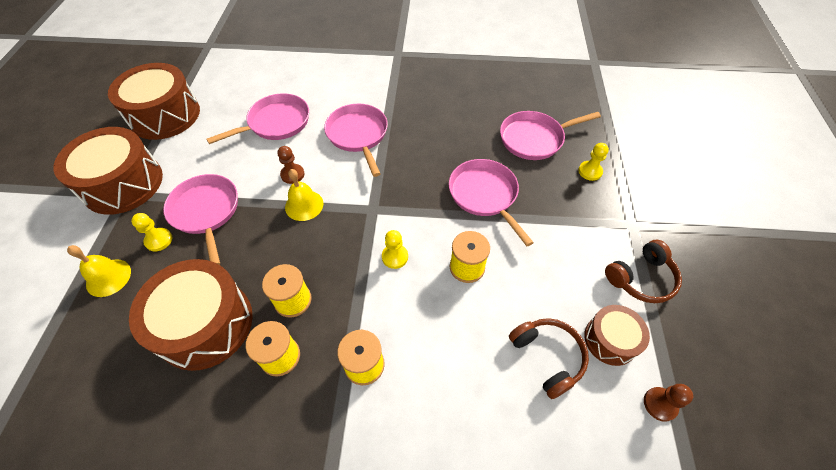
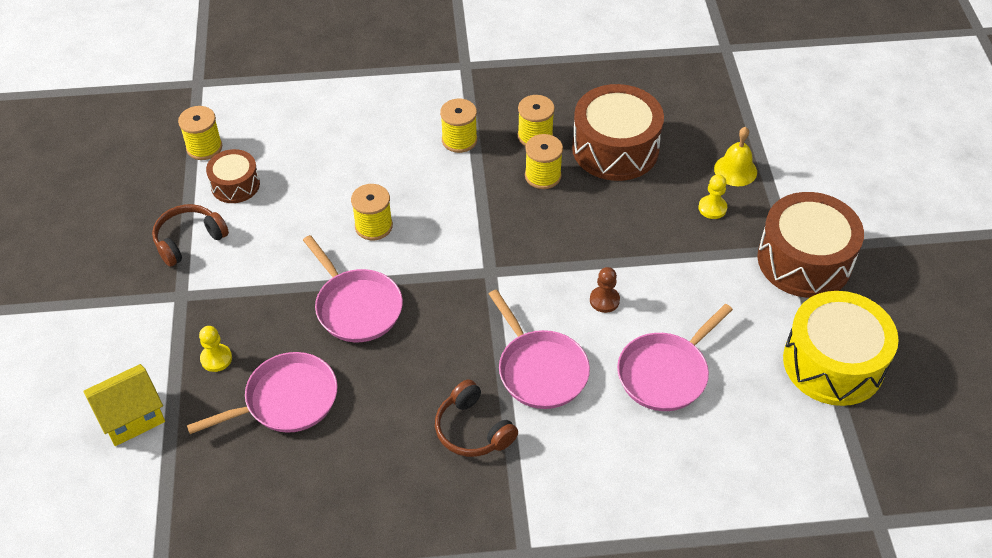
camera: 170 degrees right, 5 degrees down
brown drum [108,63,200,140] -> yellow drum [783,291,899,406]
pink pan [163,174,238,265] -> none
yellow bell [285,169,323,221] -> none
yellow pawn [382,230,408,269] -> none
brown headphones [509,318,589,399] -> brown headphones moved to [435,379,518,457]
brown pawn [644,384,693,422] -> yellow spool [178,106,222,160]
none -> yellow house [83,364,165,446]

